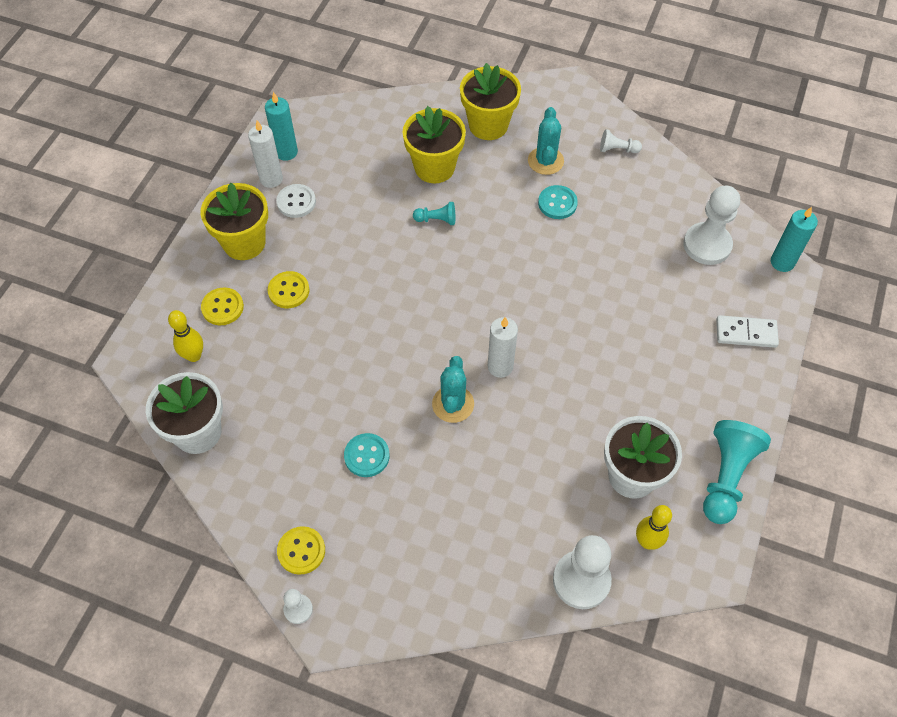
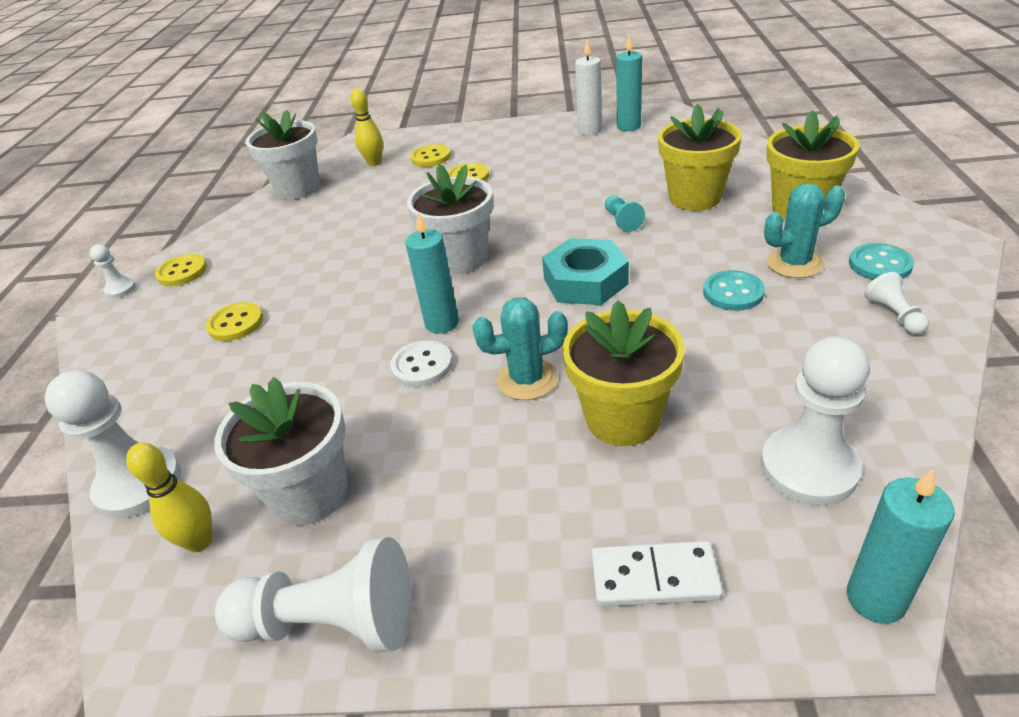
camera: 75 degrees right, 20 degrees down
yellow flower pot [200,183,268,260] -> yellow flower pot moved to [562,300,685,446]
white button [276,184,316,218] -> white button moved to [390,340,452,387]
turquoise button [344,433,389,477] -> turquoise button moved to [849,243,914,280]
turquoise cactus [432,356,474,423] -> turquoise cactus moved to [473,297,568,400]
white candle [488,317,518,378] -> turquoise candle [405,213,459,334]
turquoise pawn [703,420,771,524] -> white pawn [215,537,412,652]
white domino [716,315,779,348] -> white domino turned 75 degrees counterclockwise [591,541,723,607]
none -> yellow button [206,302,263,341]
none -> white flower pot [407,164,493,274]
none -> turquoise nut [542,238,629,305]

